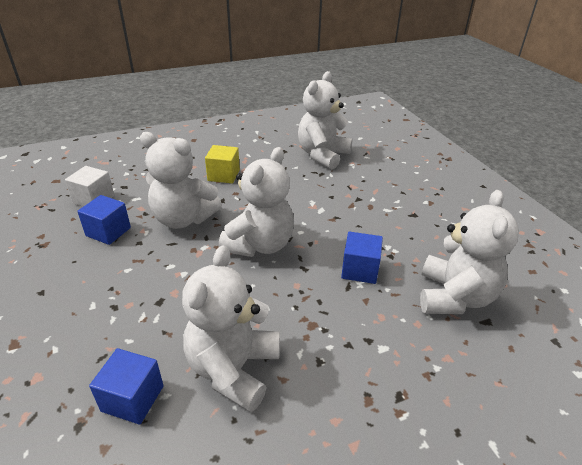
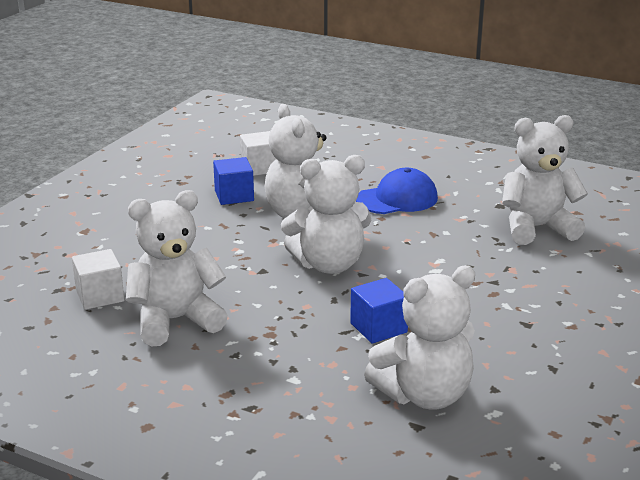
camera: 50 degrees right, 10 degrees down
blue cube [89,348,164,425] -> white cube [72,249,124,310]
yellow cube [205,145,240,184] -> blue cap [356,168,438,214]

